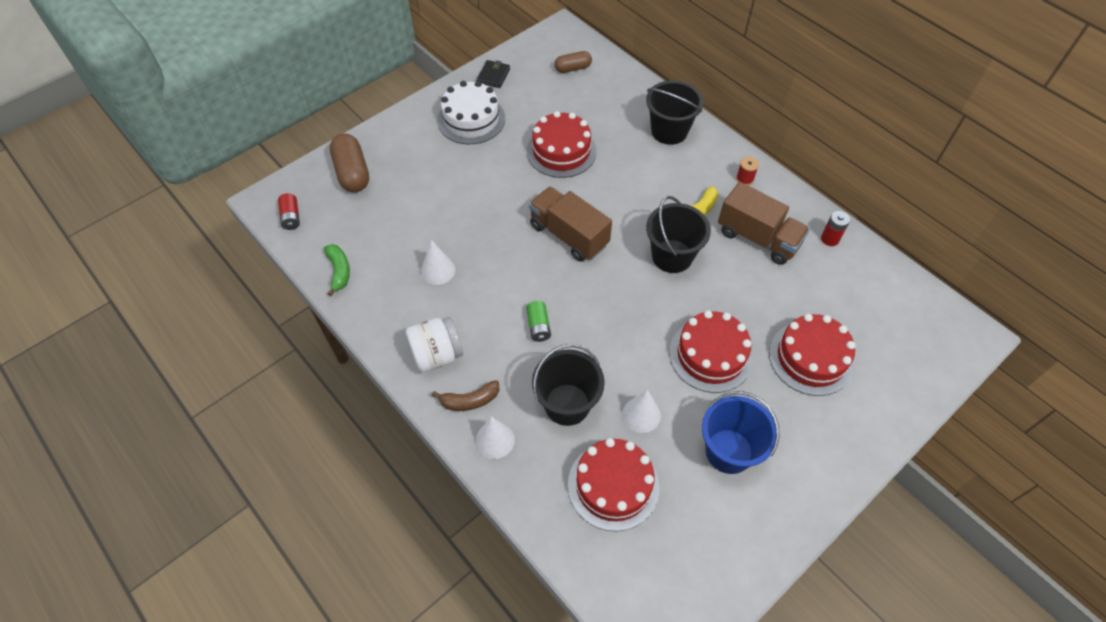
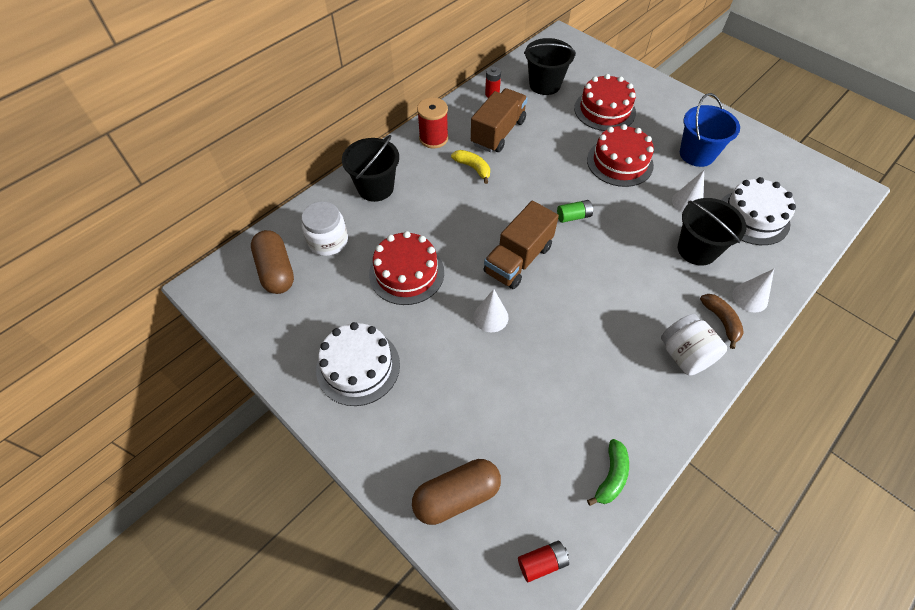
camera: 95 degrees left, 0 degrees up
green banana [324,244,350,296] -> green banana turned 135 degrees clockwise [587,439,629,506]
white cone [421,240,455,285] -> white cone moved to [474,289,509,332]
black wallet [477,60,510,88] -> none
green battery [526,301,551,342] -> green battery moved to [557,200,593,223]
brown capsule [555,51,592,73] -> brown capsule [251,230,294,294], size x1.64
red cake [568,438,659,531] -> white cake [721,177,796,245]
black bucket [646,196,711,273] -> black bucket moved to [524,38,576,95]
red spool [736,157,759,185] -> red spool [417,98,448,148], size x1.85
none -> white jar [302,201,348,256]

